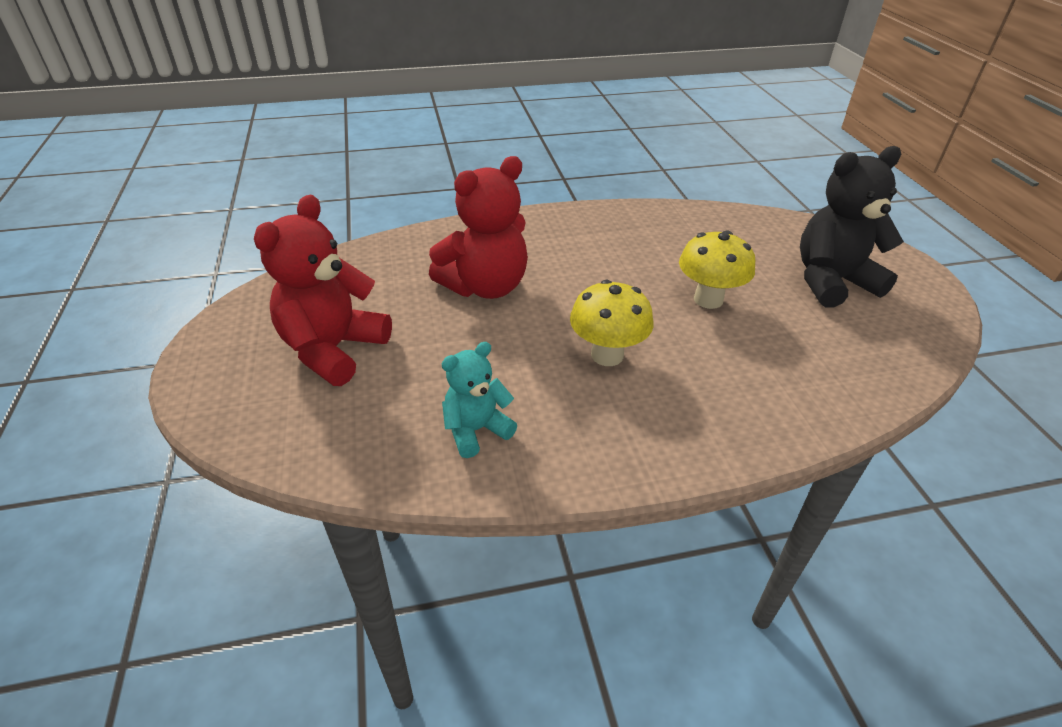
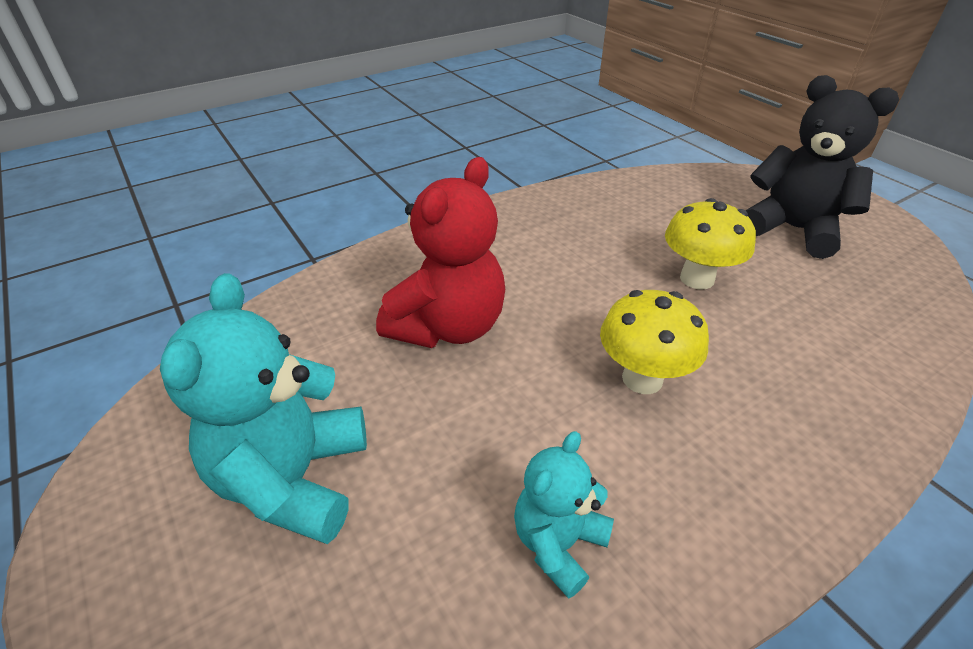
camera: 20 degrees left, 0 degrees up
red teddy bear [254,195,392,386] -> turquoise teddy bear [160,273,367,544]
black teddy bear [800,146,904,308] -> black teddy bear turned 75 degrees clockwise [746,75,899,259]

